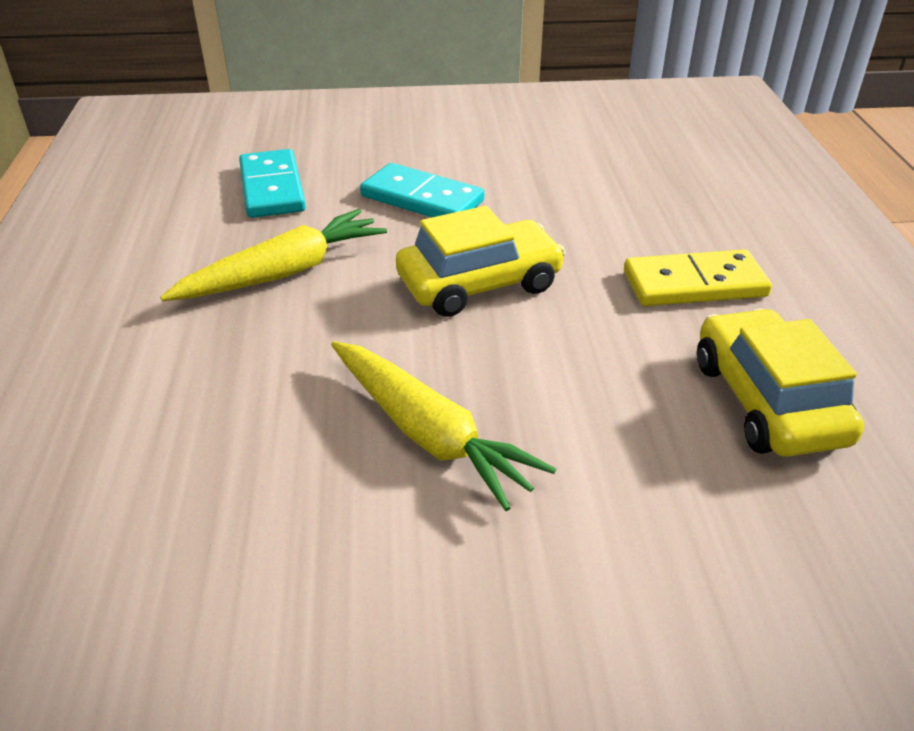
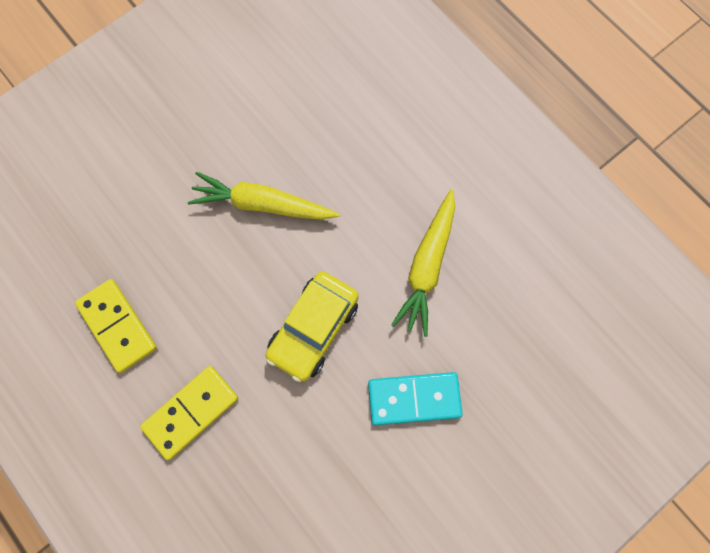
camera: 145 degrees right, 35 degrees up
turquoise domino [239,149,306,218] -> none
yellow car [697,309,864,457] -> yellow domino [75,279,157,373]

